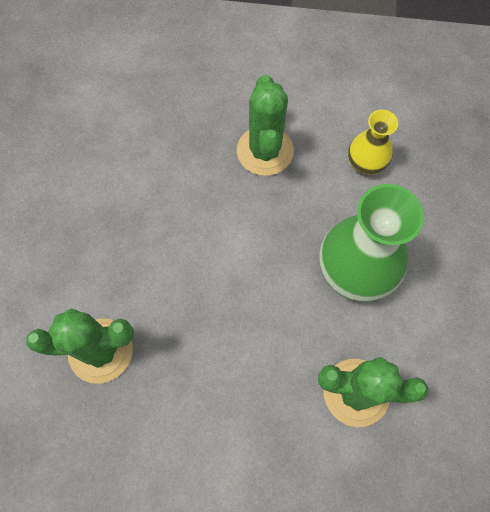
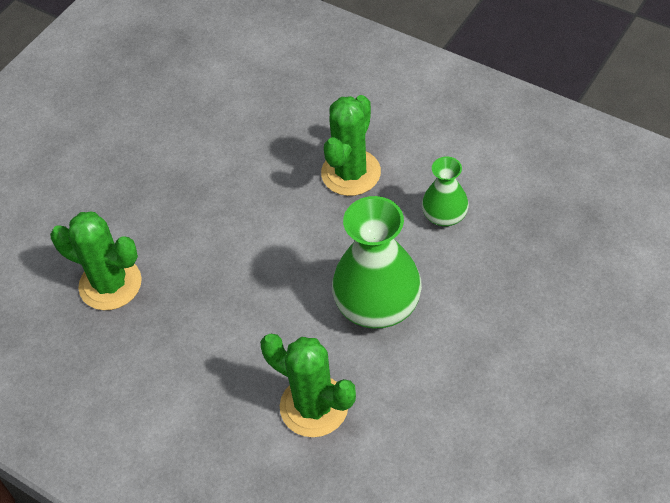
camera: 30 degrees right, 15 degrees down
yellow vase [348,110,398,175] -> green vase [422,157,469,226]

